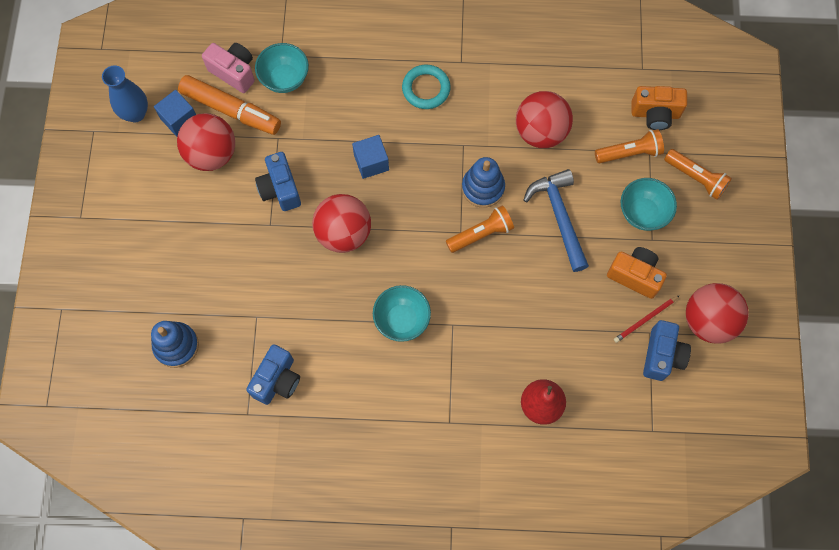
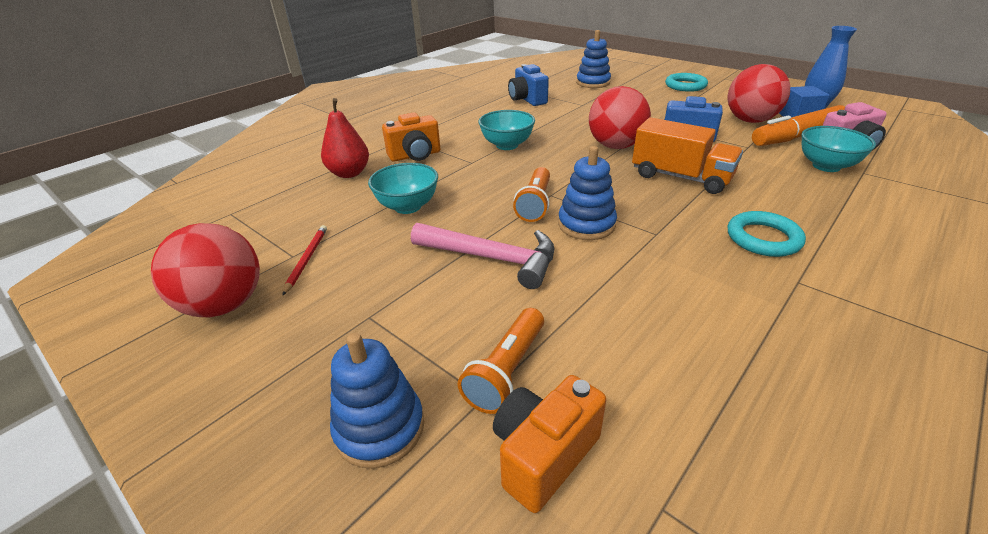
camera: 130 degrees right, 35 degrees down
blue cube [352,135,389,179] -> orange truck [632,117,743,194]
red ball [516,91,573,148] -> none
blue hammer [523,169,589,272] -> pink hammer [411,223,554,289]
orange camera [607,247,667,299] -> orange camera moved to [382,112,441,162]
turquoise bowl [621,178,677,231] -> turquoise bowl moved to [368,163,438,214]
blue camera [643,320,691,381] -> none
orange flashlight [664,149,732,200] -> blue stacking toy [330,333,424,468]
none -> turquoise ring [665,73,708,92]

